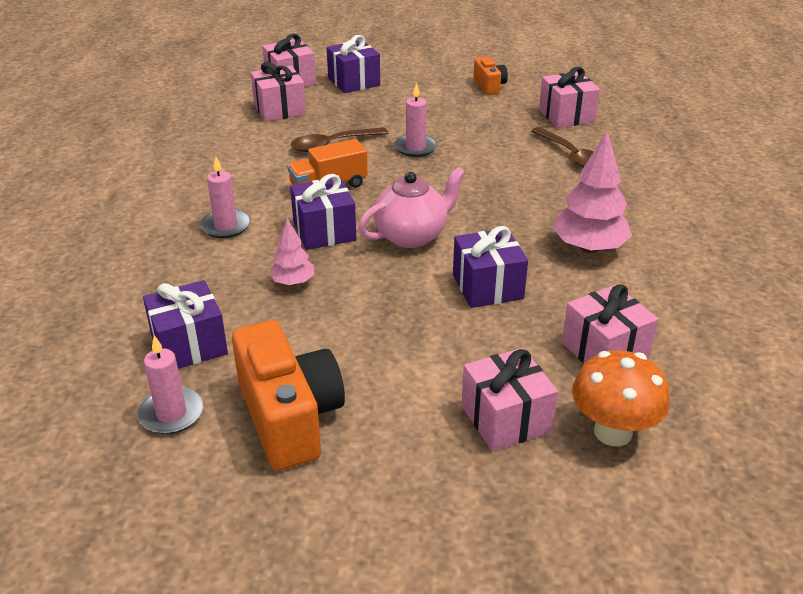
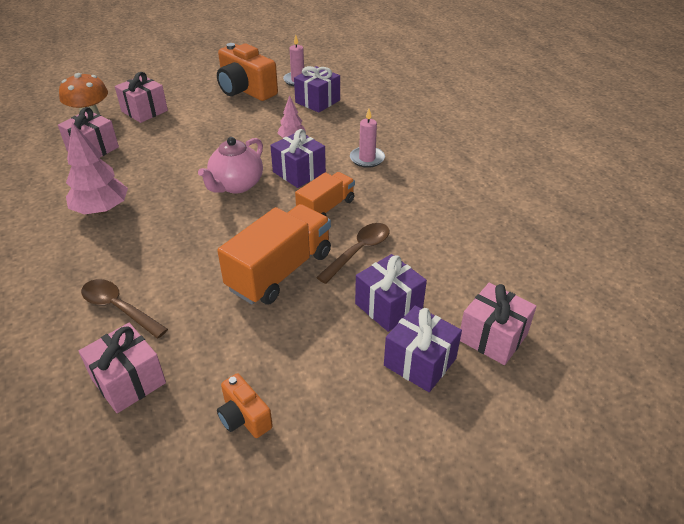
camera: 155 degrees right, 5 degrees up
pink gift [251,62,306,122] -> none
pink candle [394,83,437,157] -> orange truck [217,204,331,305]
purple gift [453,226,528,308] -> purple gift moved to [355,254,427,332]

